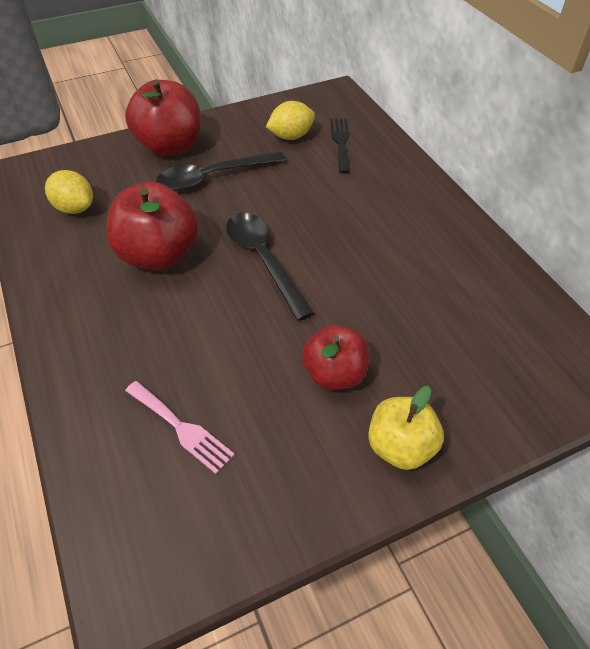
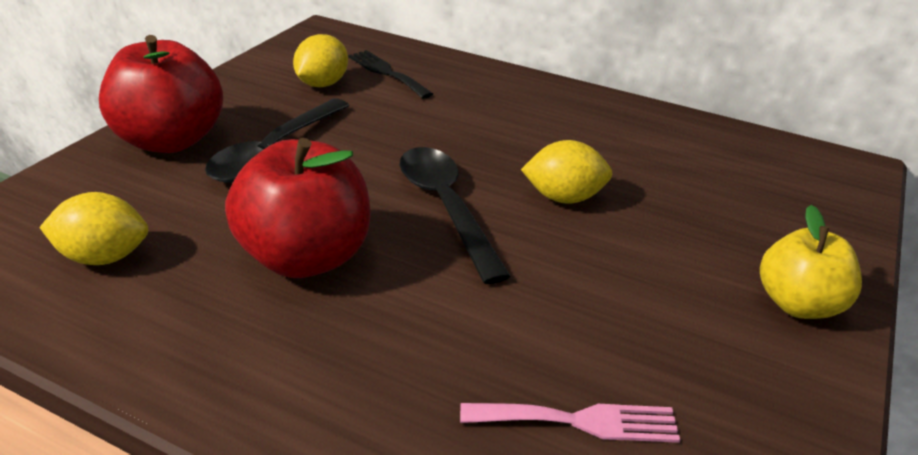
camera: 40 degrees left, 15 degrees down
black spoon [226,213,314,321] -> black spoon turned 45 degrees clockwise [399,147,511,284]
red apple [302,325,370,390] -> none
none -> yellow lemon [521,140,613,204]

